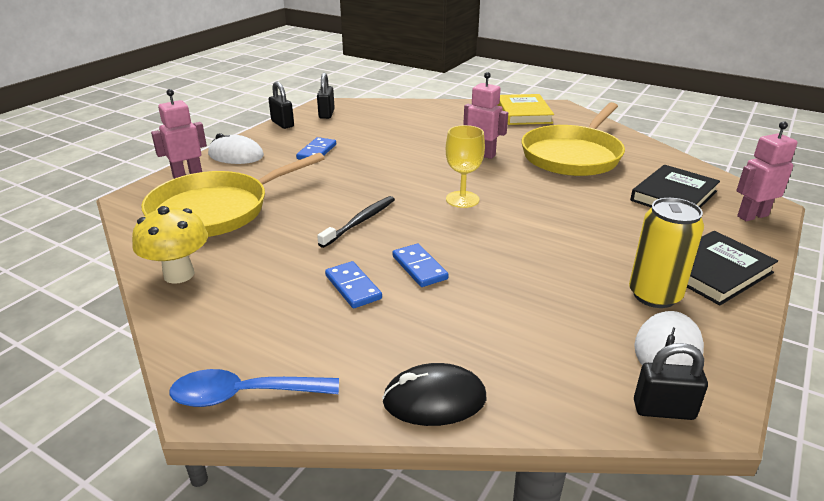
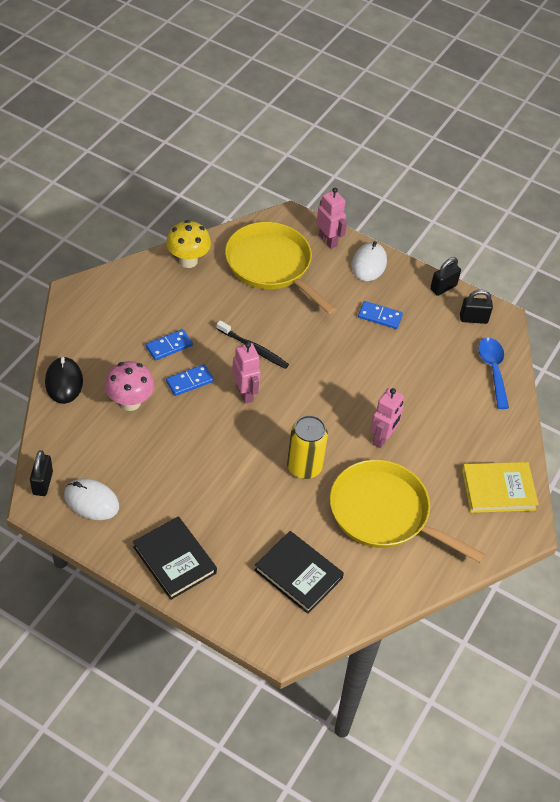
camera: 85 degrees right, 20 degrees up
blue spoon [170,369,339,407] -> blue spoon moved to [478,338,509,409]
yellow goblet [446,125,485,208] -> none
yellow can [629,198,704,308] -> yellow can moved to [287,415,328,479]
pink robot [736,121,798,221] -> pink robot moved to [232,342,261,404]
none -> pink mushroom [105,361,155,411]

